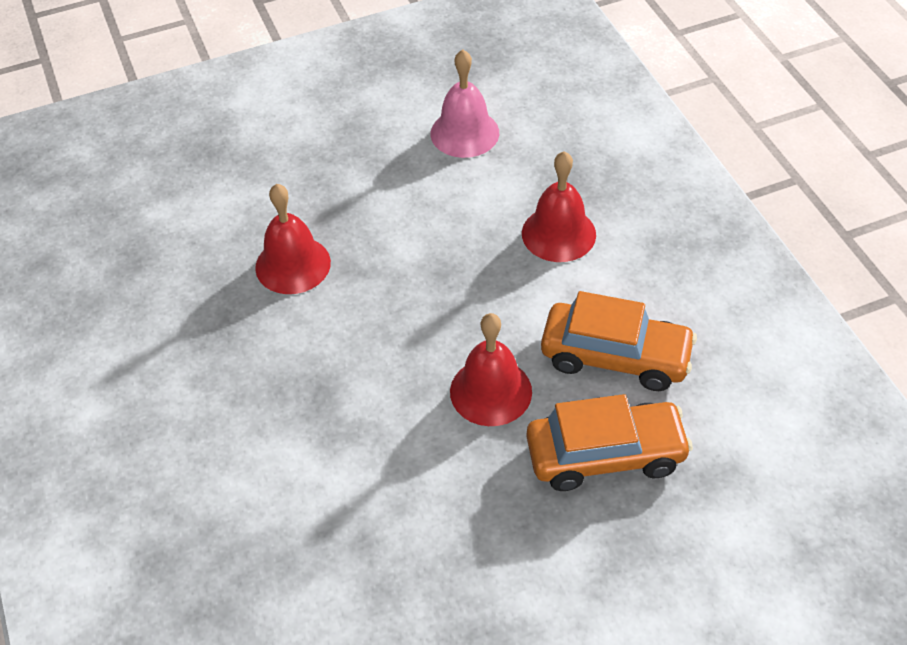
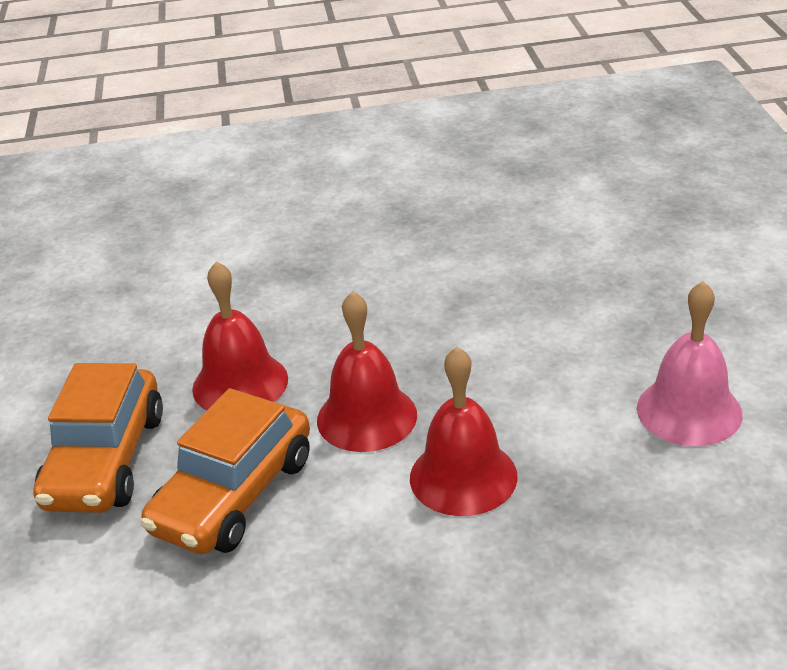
camera: 105 degrees right, 15 degrees down
red bell [255,184,331,294] -> red bell moved to [317,291,417,452]

